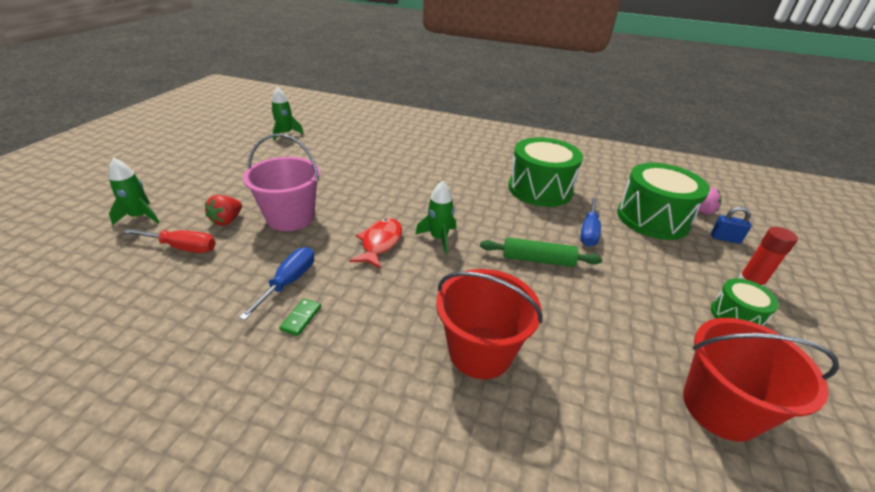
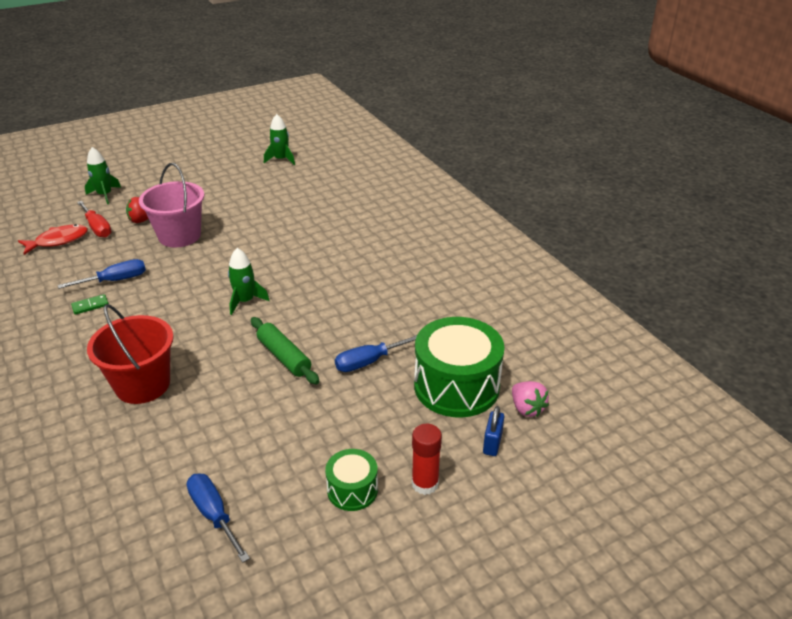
camera: 45 degrees right, 0 degrees up
red fish [349,218,402,269] -> red fish moved to [18,224,88,255]
green drum [508,137,583,207] -> none
red bucket [683,318,839,442] -> blue screwdriver [187,473,250,563]
blue padlock [711,207,752,244] -> blue padlock turned 45 degrees clockwise [483,406,504,456]

